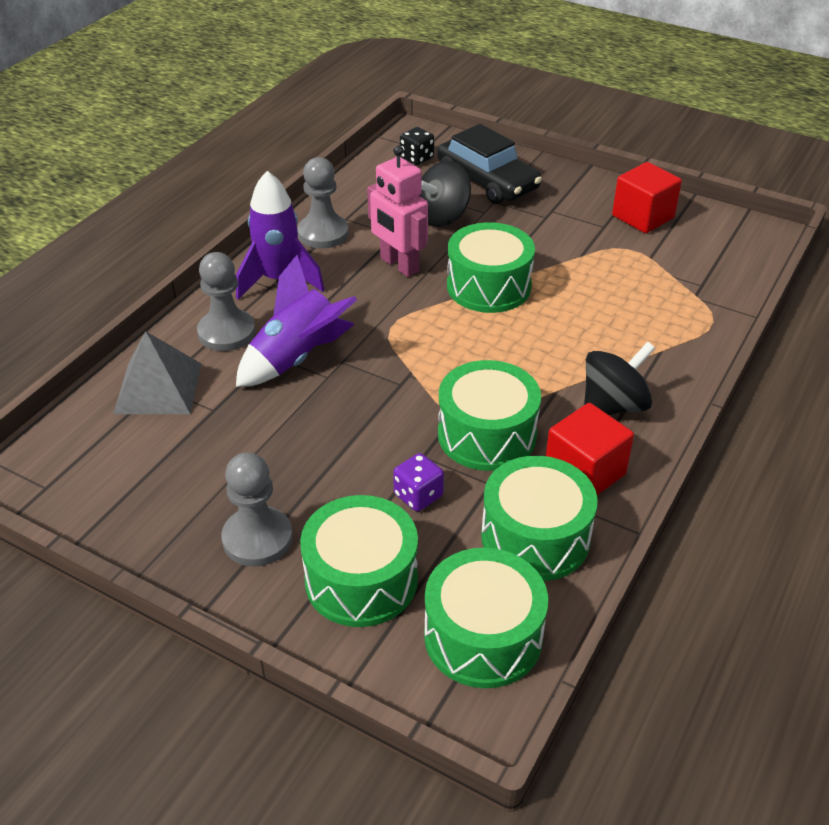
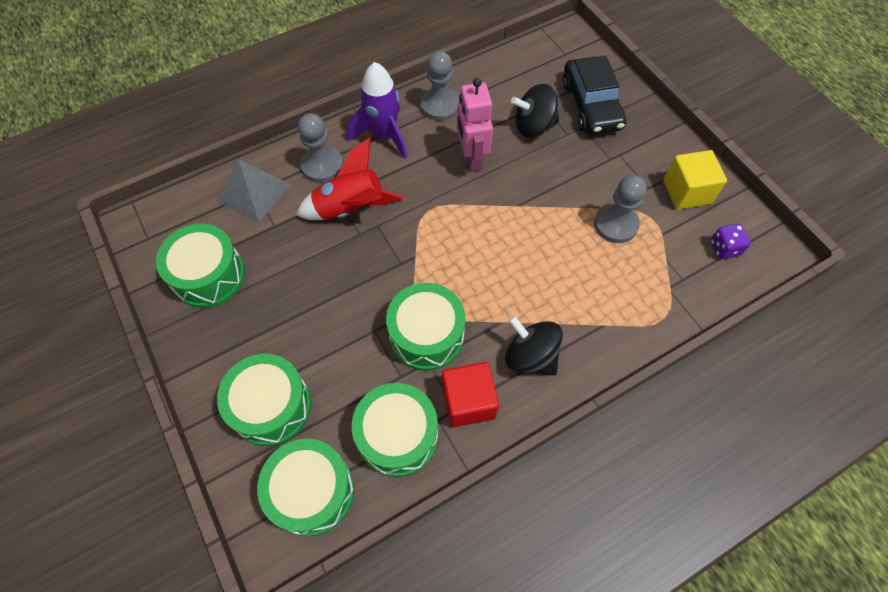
camera: 30 degrees right, 20 degrees up
grey pawn [221,452,293,567] -> grey pawn moved to [594,175,647,243]
purple rocket [236,255,357,387] -> red rocket [296,138,403,220]
purple dice [393,453,444,511] -> purple dice moved to [710,224,751,259]
black dice [400,127,434,165] -> none
green drum [447,222,535,313] -> green drum moved to [156,224,245,308]
black spinning top [584,342,655,415] -> black spinning top turned 135 degrees counterclockwise [505,315,563,375]
red cube [612,162,682,233] -> yellow cube [663,150,727,210]

